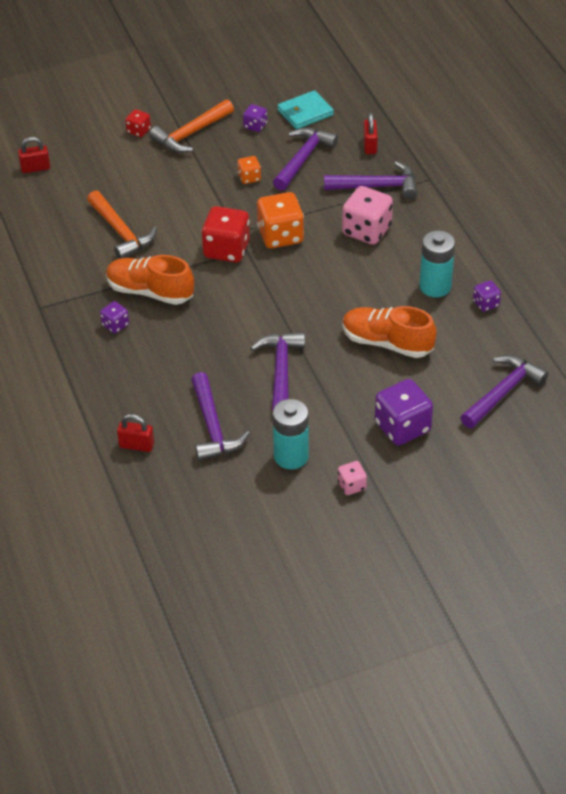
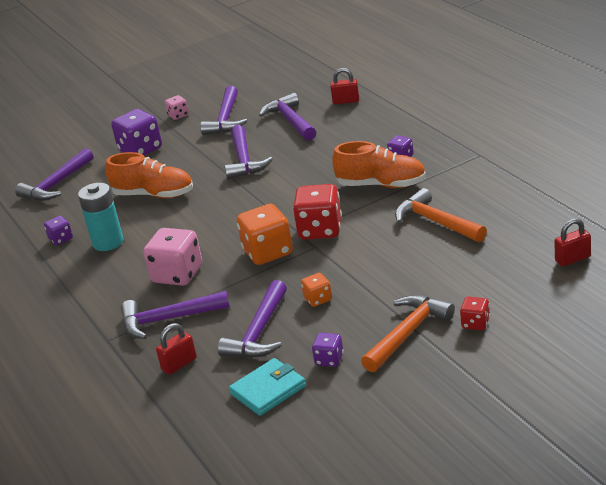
camera: 175 degrees right, 15 degrees down
turquoise battery [273,399,309,469] -> purple hammer [200,86,247,135]
red padlock [363,112,378,154] -> red padlock turned 60 degrees clockwise [156,323,197,375]

